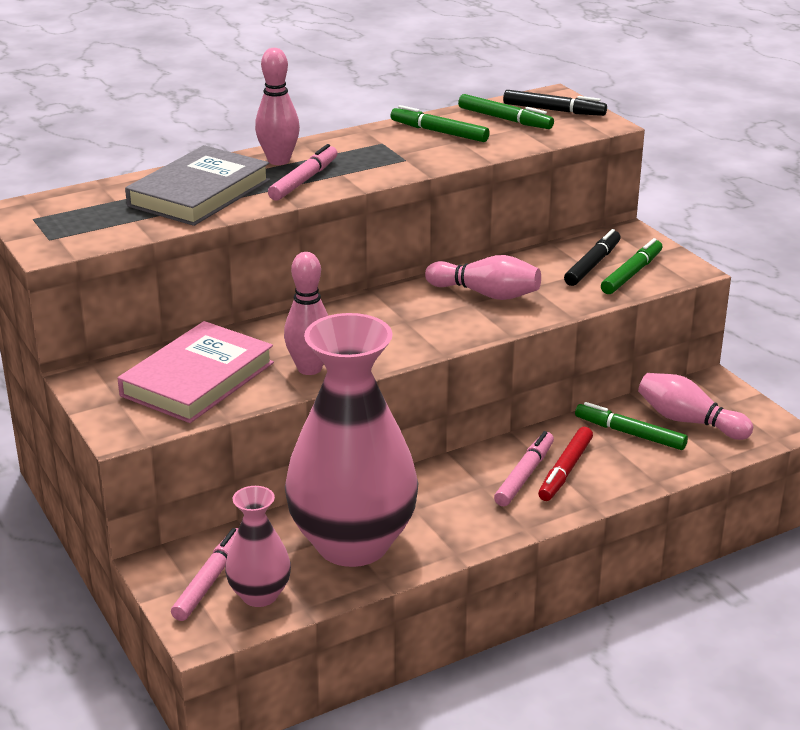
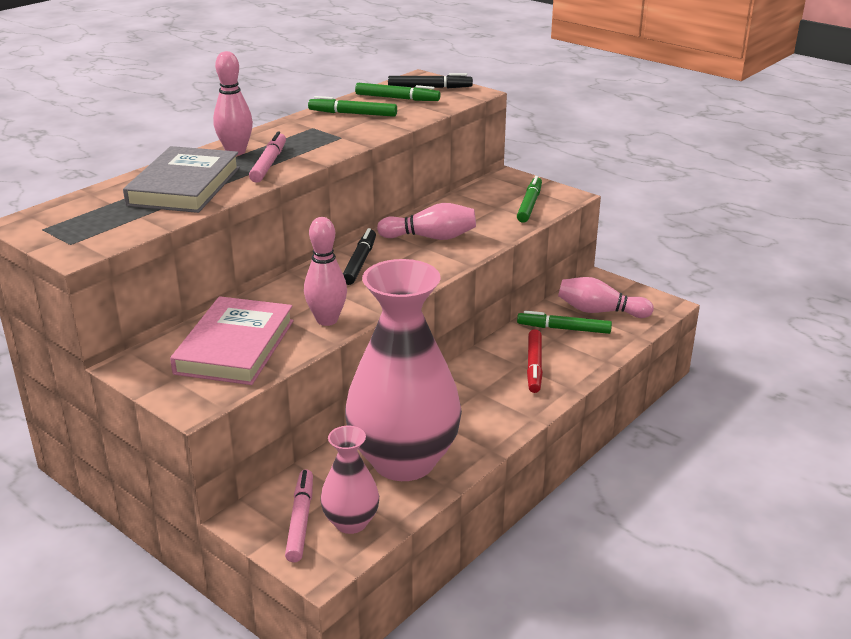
camera: 20 degrees left, 0 degrees up
pink marker [494,431,554,506] -> none
black marker [564,229,621,286] -> black marker moved to [343,228,376,285]

